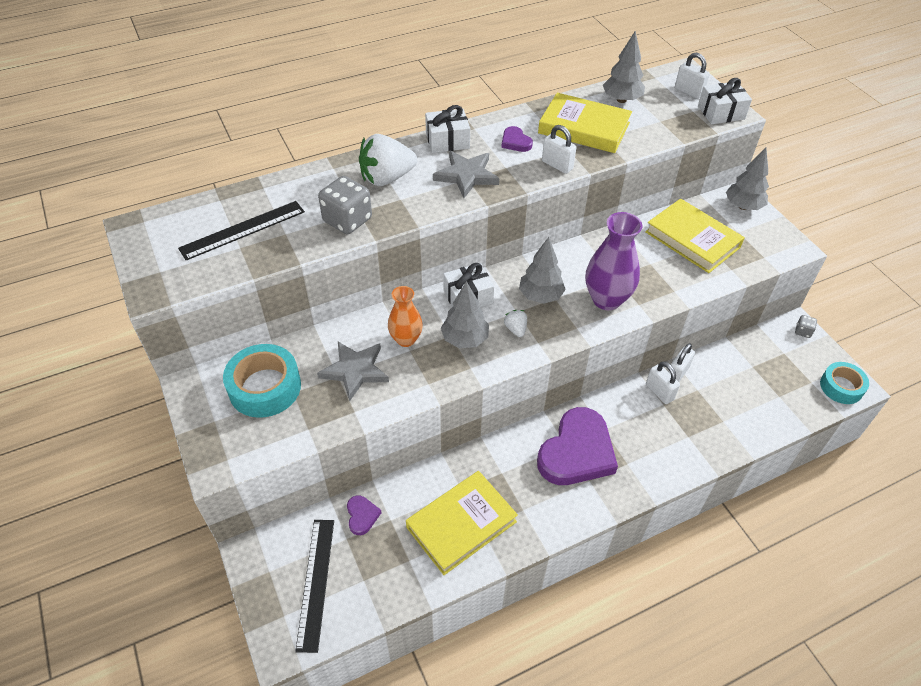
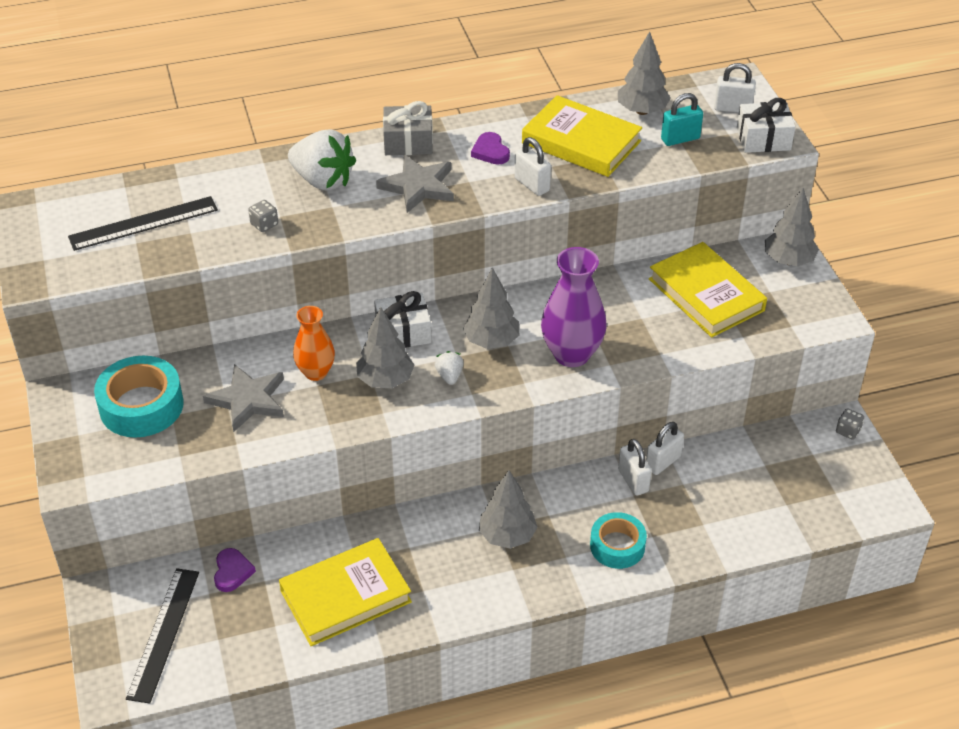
camera: 10 degrees right, 5 degrees down
grey dice [318,176,372,234] -> grey dice [248,200,278,232], size x0.49
white strawberry [359,134,417,186] -> white strawberry turned 135 degrees counterclockwise [288,129,356,191]
white gift [425,105,470,153] -> grey gift [383,101,433,155]
purple heart [537,407,618,485] -> grey tree [479,470,538,549]
white padlock [675,53,710,99] -> white padlock turned 45 degrees counterclockwise [714,63,756,113]
turquoise tape [820,362,869,404] -> turquoise tape moved to [590,512,647,569]
none -> turquoise padlock [661,93,703,146]

